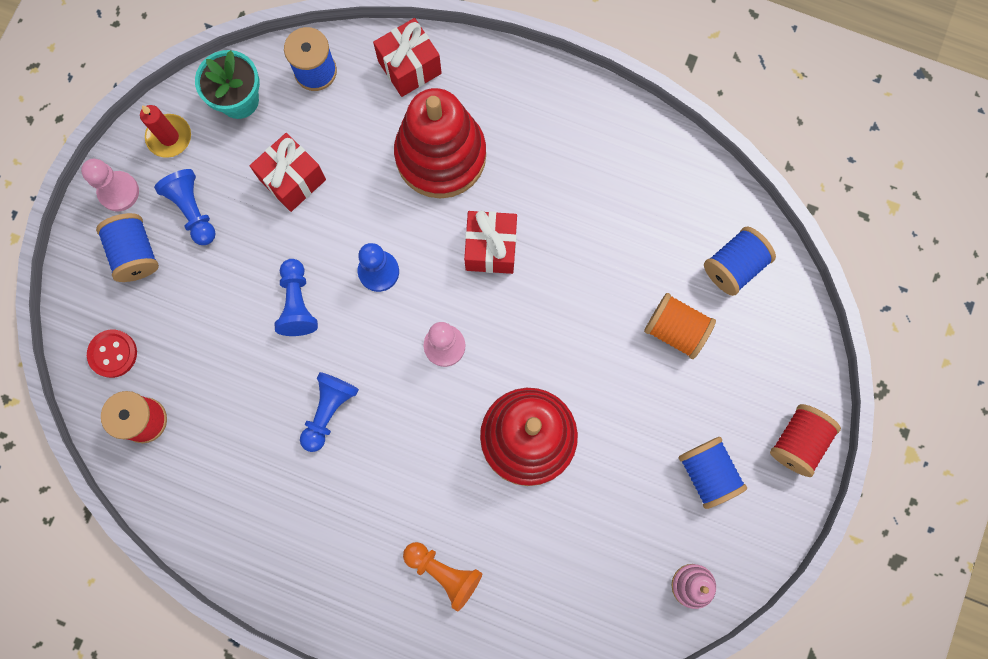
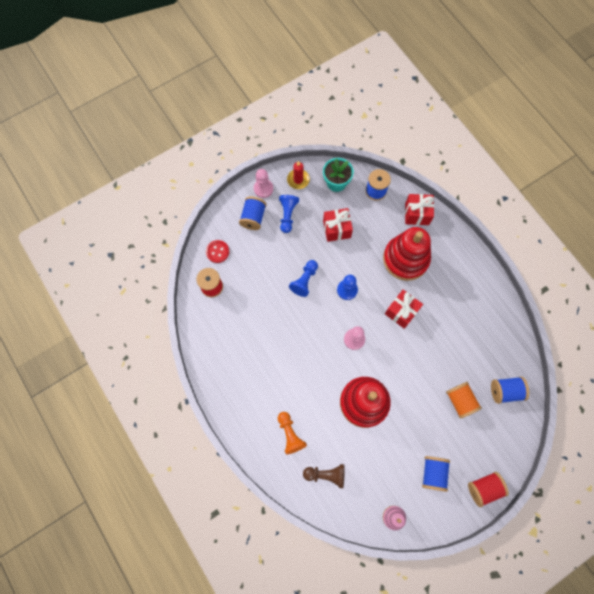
camera: 35 degrees right, 5 degrees down
blue pawn [300,372,359,452] -> none
none -> brown pawn [303,464,345,488]

